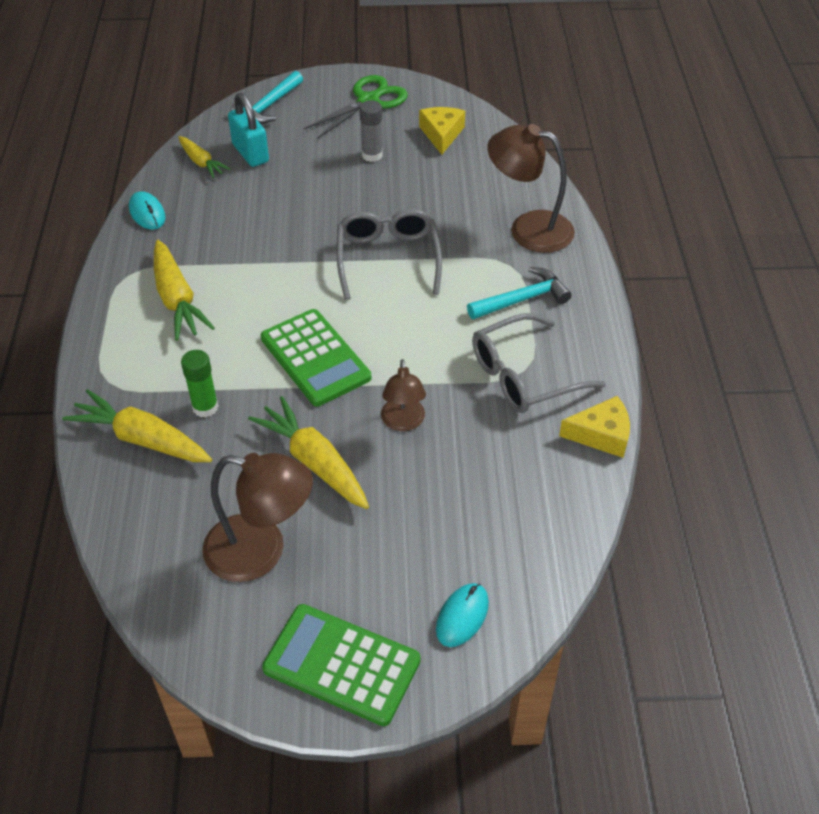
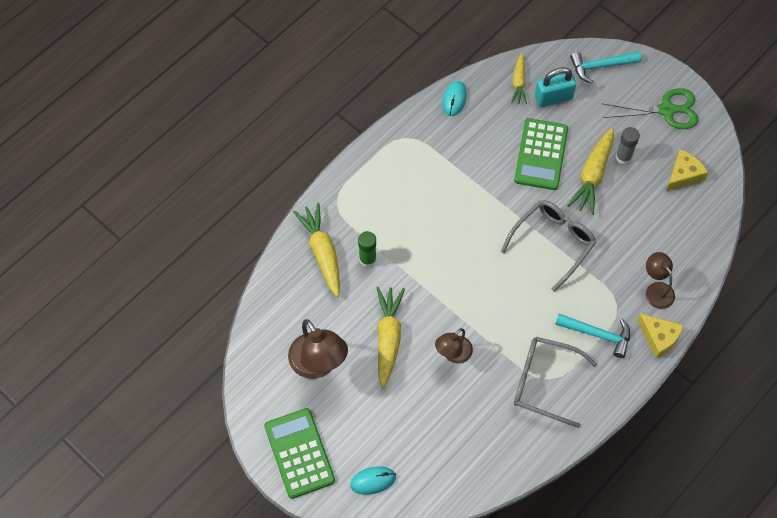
camera: 45 degrees right, 15 degrees up
yellow carrot [154,240,215,341] -> yellow carrot moved to [567,128,614,215]
turquoise padlock [228,93,269,167] -> turquoise padlock turned 60 degrees clockwise [535,67,576,107]
green calculator [261,309,371,406] -> green calculator moved to [514,118,568,190]
brown lamp [487,124,575,253] -> brown lamp [646,252,675,309], size x0.60
yellow cheese [559,396,630,458] -> yellow cheese moved to [637,314,684,358]

